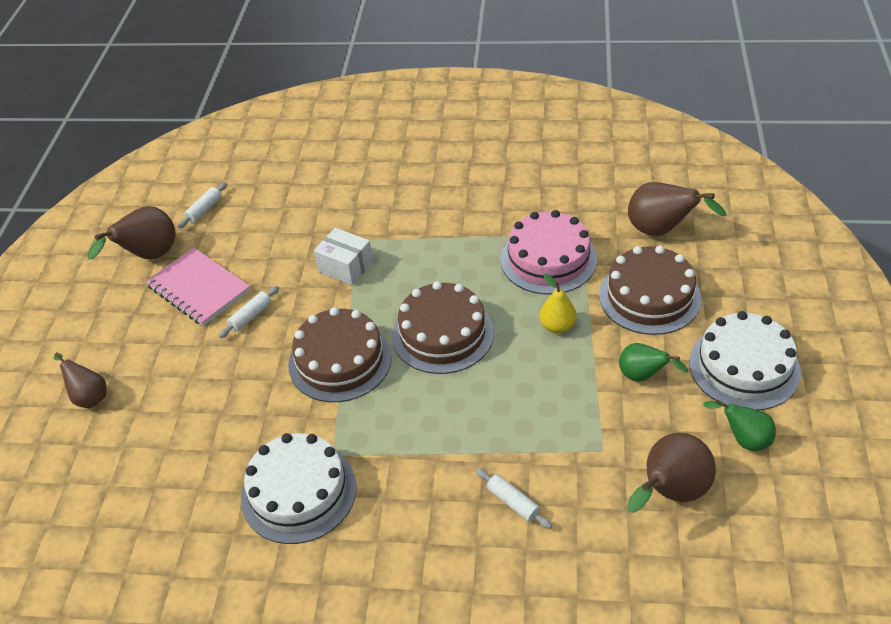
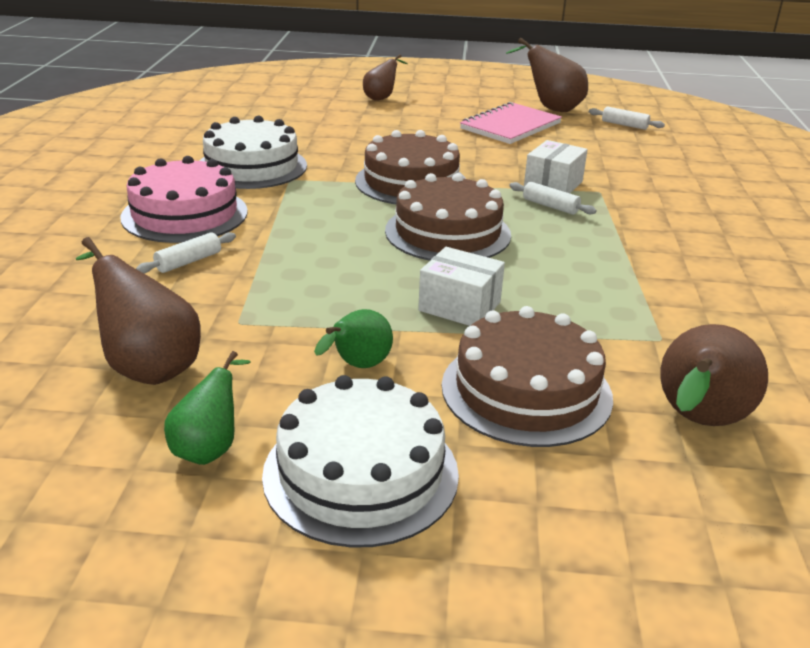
camera: 85 degrees right, 15 degrees down
white rolling pin [218,286,279,338] -> white rolling pin moved to [509,182,596,215]
pink cake [501,210,597,295] -> pink cake moved to [120,156,248,243]
yellow pear [540,274,577,333] -> white box [418,247,505,326]

